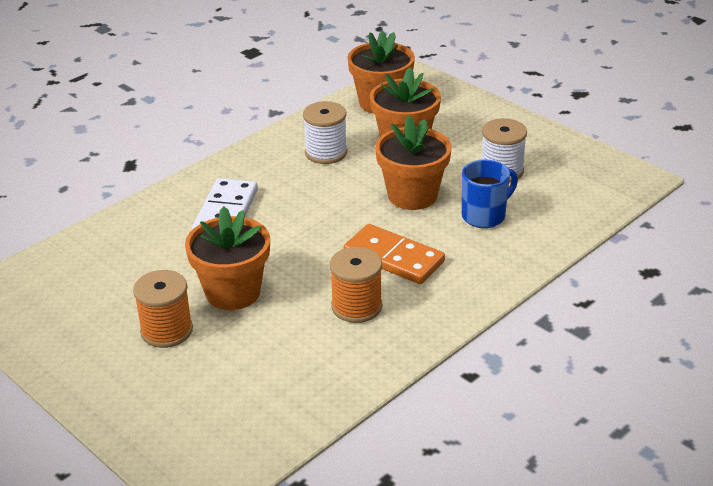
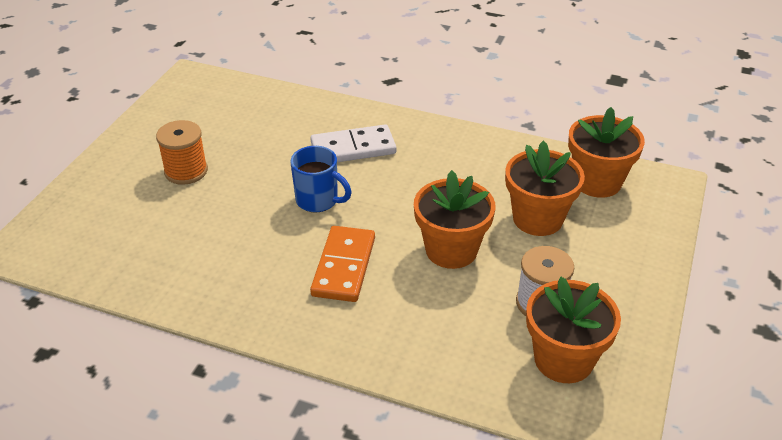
camera: 65 degrees right, 5 degrees up
orange flower pot [185,206,270,310] -> orange flower pot moved to [526,276,621,383]
white spool [303,101,347,164] -> none
orange spool [330,247,382,323] -> none
blue mug [462,160,518,228] -> blue mug moved to [290,146,352,213]

